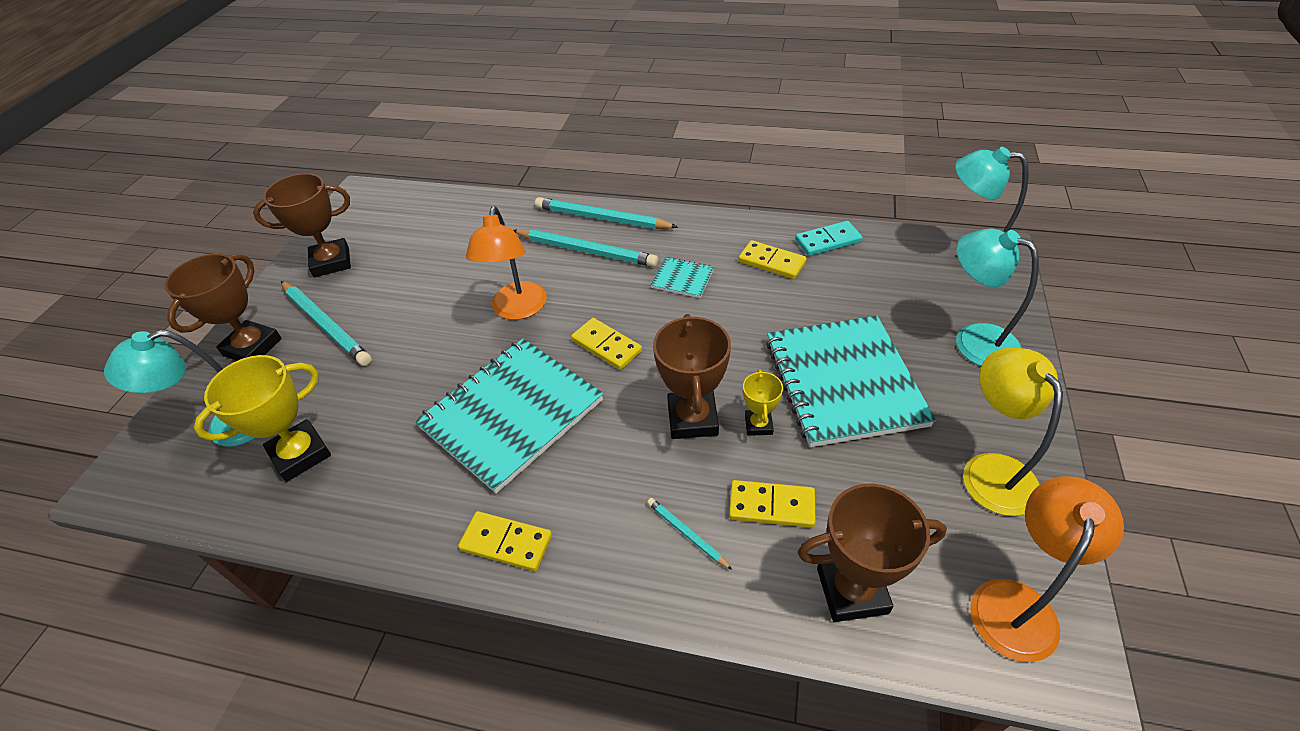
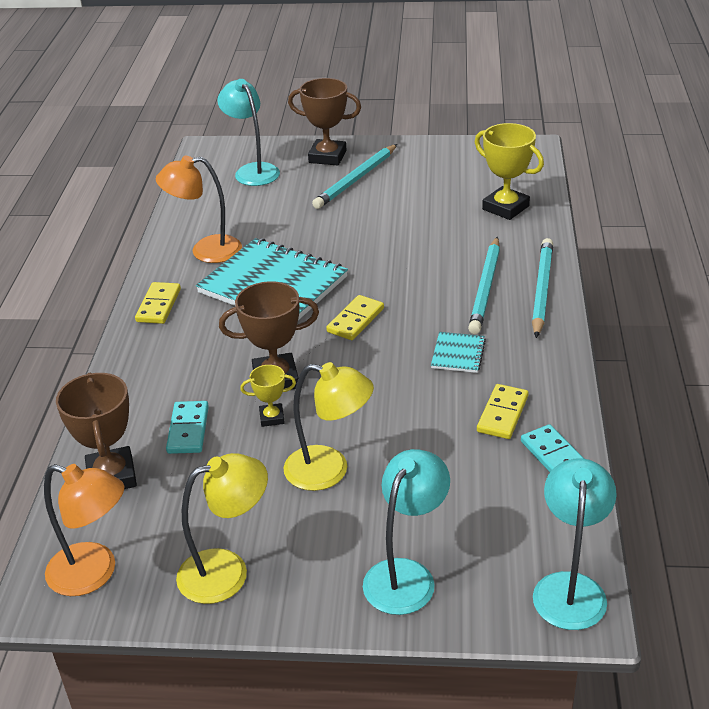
camera: 80 degrees right, 10 degrees down
yellow trophy [194,355,331,482] -> yellow trophy moved to [475,123,544,220]
brown trophy [253,173,351,277] -> none
orange lamp [466,206,547,320] -> orange lamp moved to [156,156,242,263]
turquoise pencil [647,498,732,570] -> none
yellow domino [729,480,816,528] -> turquoise domino [166,401,209,454]
turquoise notebook [766,315,936,447] -> yellow lamp [283,362,374,491]

